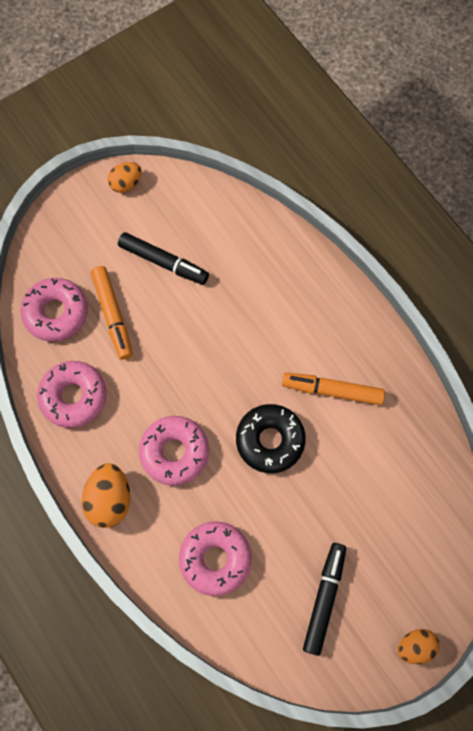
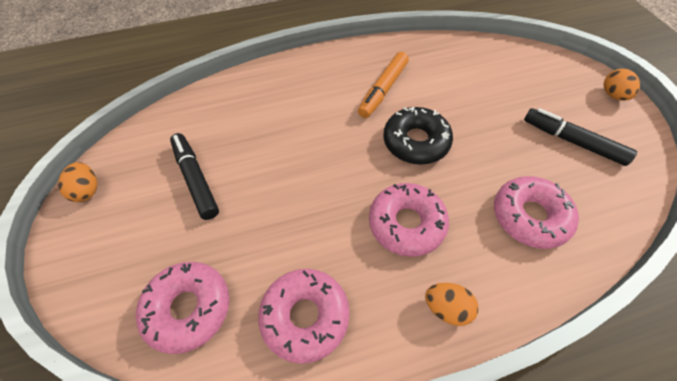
camera: 70 degrees left, 15 degrees down
orange egg [82,463,130,528] -> orange egg [425,283,478,326], size x0.65
orange marker [91,266,133,360] -> none
black marker [118,232,209,285] -> black marker turned 75 degrees counterclockwise [170,133,219,220]

